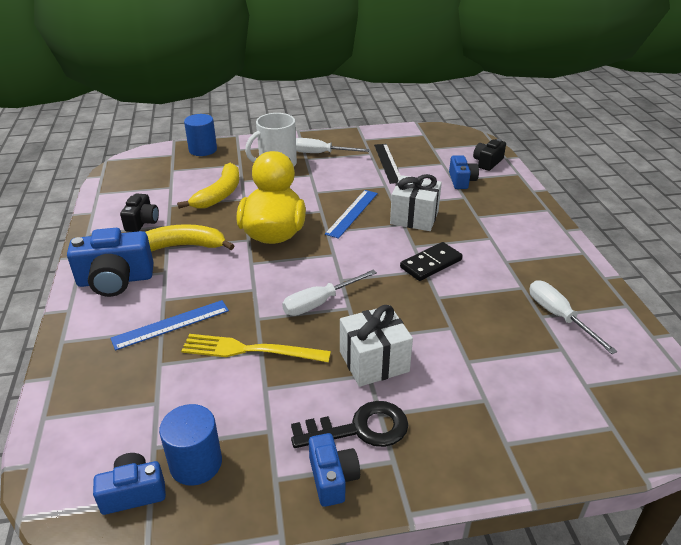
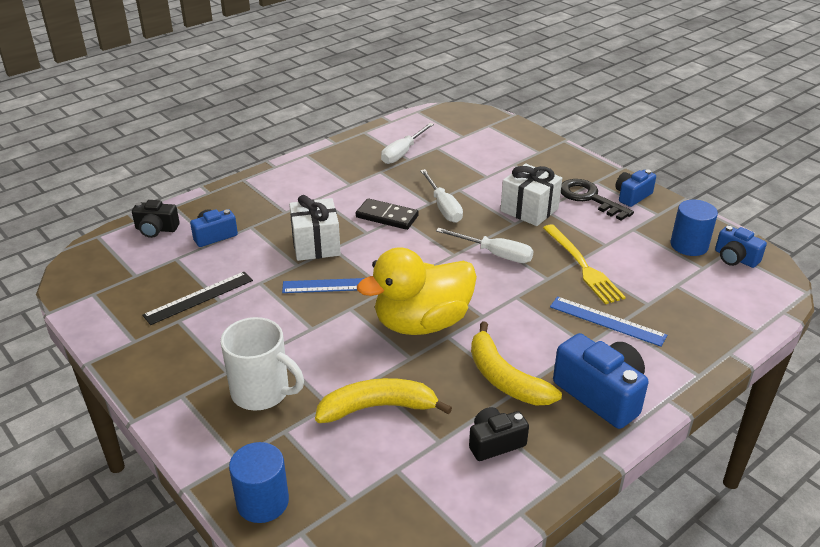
camera: 120 degrees left, 0 degrees up
white screwdriver [296,138,369,153] -> white screwdriver moved to [420,169,463,223]

